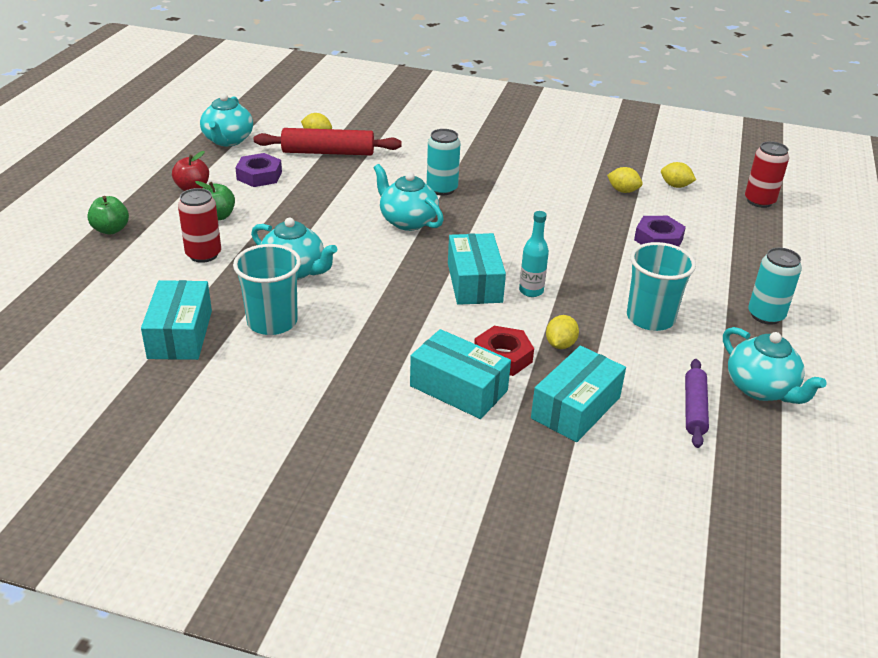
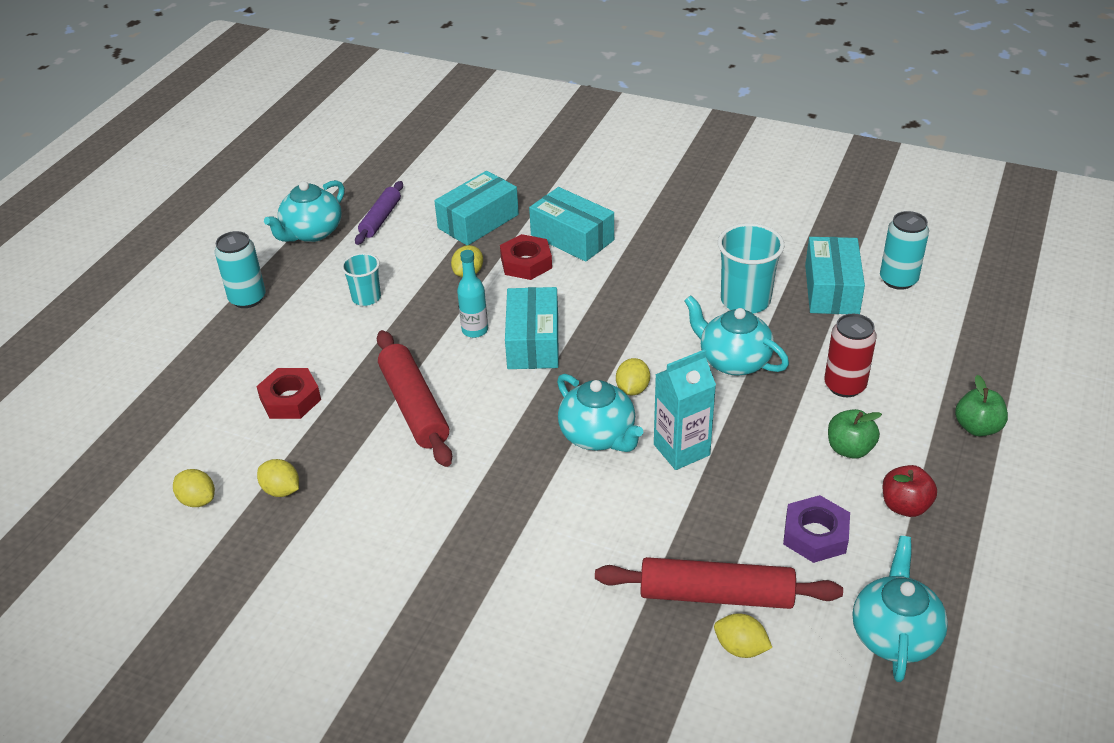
camera: 170 degrees left, 5 degrees up
turquoise can [427,129,460,195] -> turquoise can moved to [880,211,929,290]
turquoise cup [627,242,696,331] -> turquoise cup [341,253,381,306], size x0.60
purple nut [634,216,686,247] -> red nut [256,368,321,419]
turquoise teapot [723,327,826,404] -> turquoise teapot turned 120 degrees counterclockwise [264,180,345,242]
red can [745,141,789,208] -> none
none -> red rolling pin [377,330,452,467]
none -> yellow lemon [616,358,650,395]
none -> turquoise carton [654,349,716,470]

